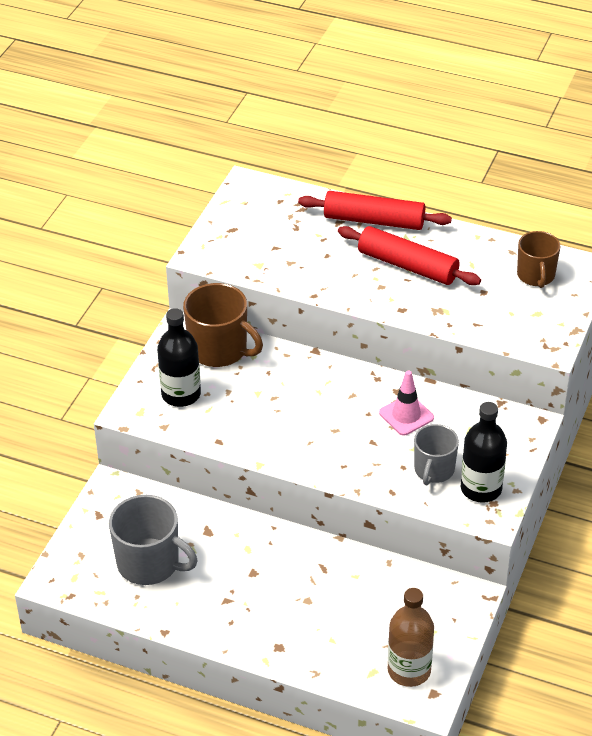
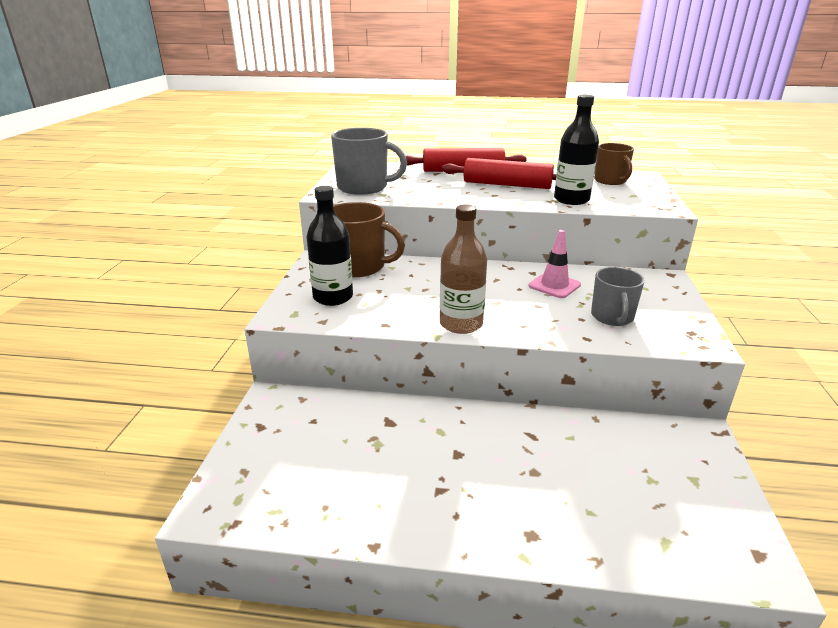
camera: 15 degrees left, 15 degrees down
grey mug [109,495,198,585] -> grey mug moved to [331,128,407,195]
brown bottle [388,588,434,687] -> brown bottle moved to [440,204,487,334]
black bottle [461,402,507,503] -> black bottle moved to [554,95,599,205]

